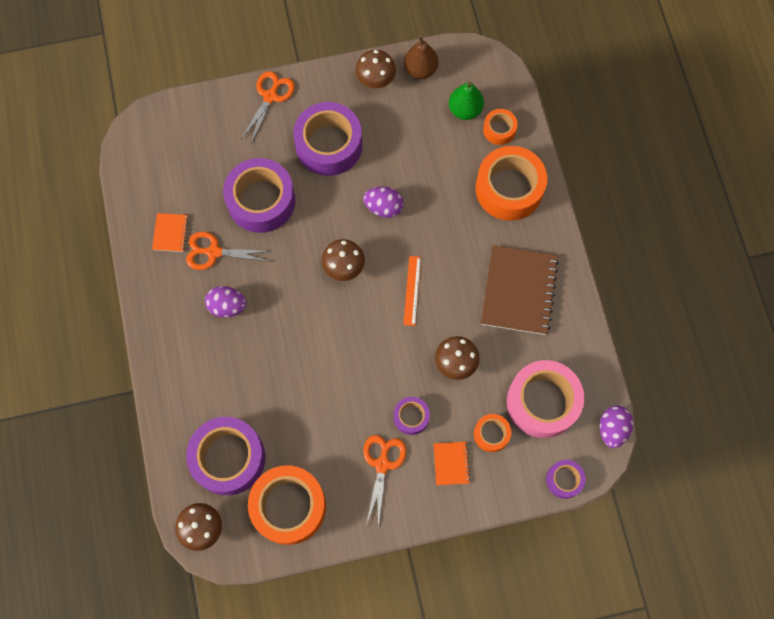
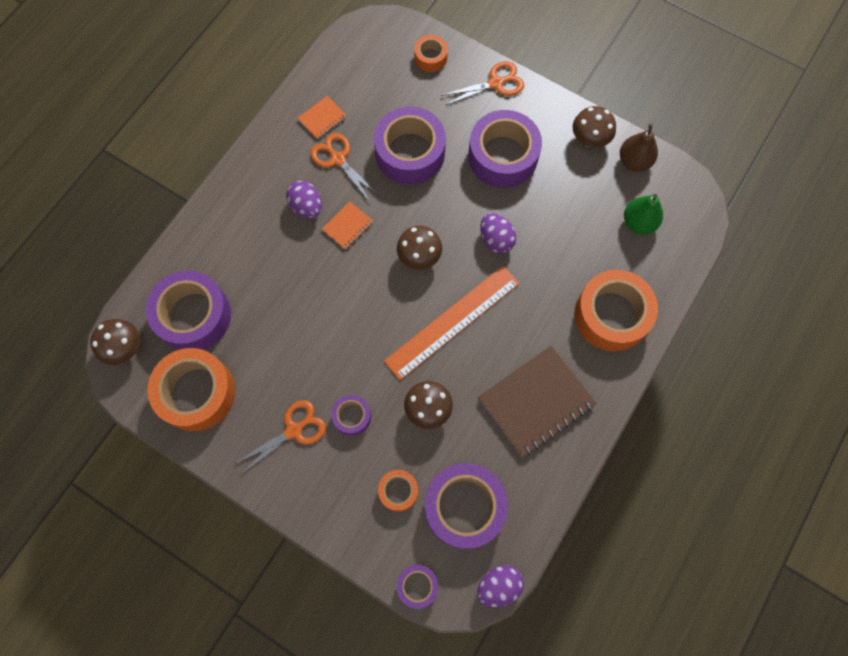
camera: 45 degrees right, 0 degrees up
orange ruler [403,256,421,326] -> orange ruler [384,266,520,380], size x2.02
orange notebook [434,442,470,485] -> orange notebook moved to [322,201,373,250]
orange tape [483,109,518,145] -> orange tape moved to [414,35,448,72]
pink tape [507,360,585,438] -> purple tape [425,463,508,549]

